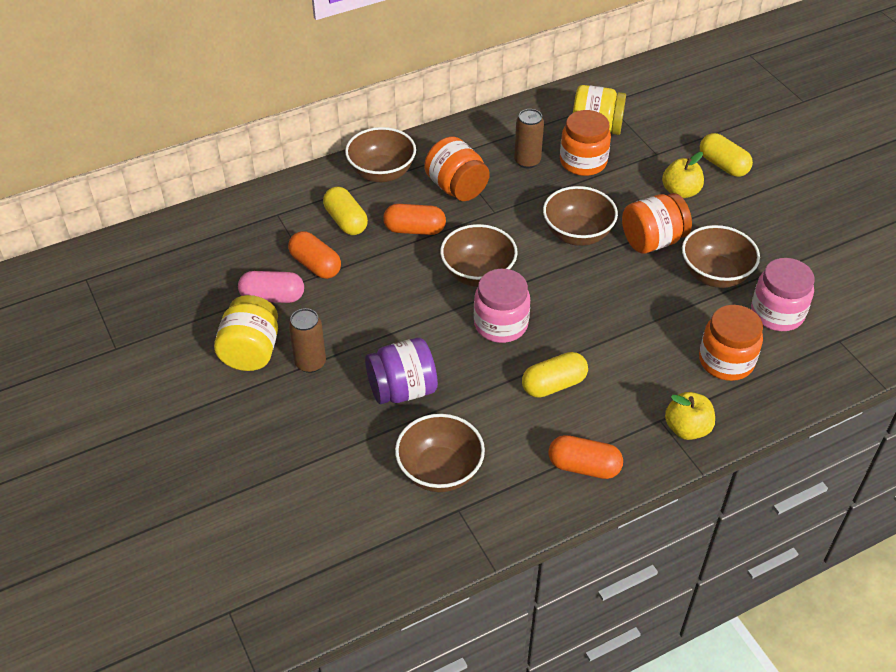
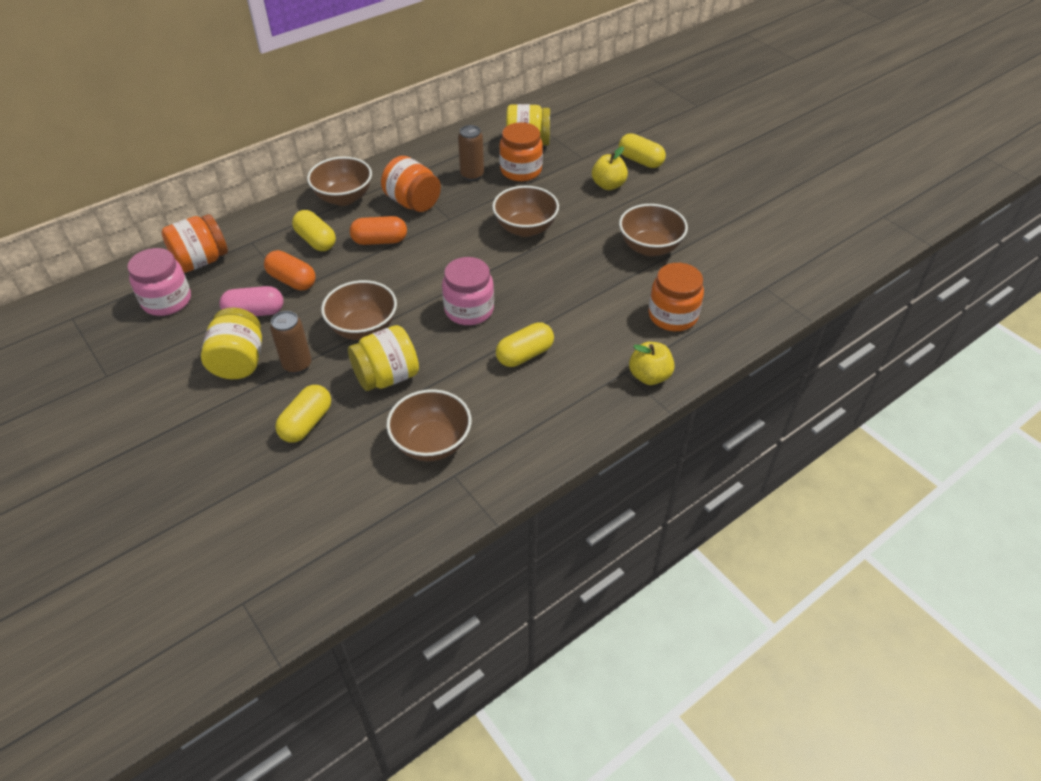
camera: 10 degrees left, 0 degrees up
purple jar [365,338,438,404] -> yellow jar [348,325,419,391]
brown bowl [440,224,518,287] -> brown bowl moved to [321,280,397,340]
orange capsule [548,435,623,479] -> none
orange jar [622,193,692,254] -> orange jar moved to [161,214,228,273]
pink jar [751,258,815,331] -> pink jar moved to [127,248,191,316]
none -> yellow capsule [275,385,331,443]

